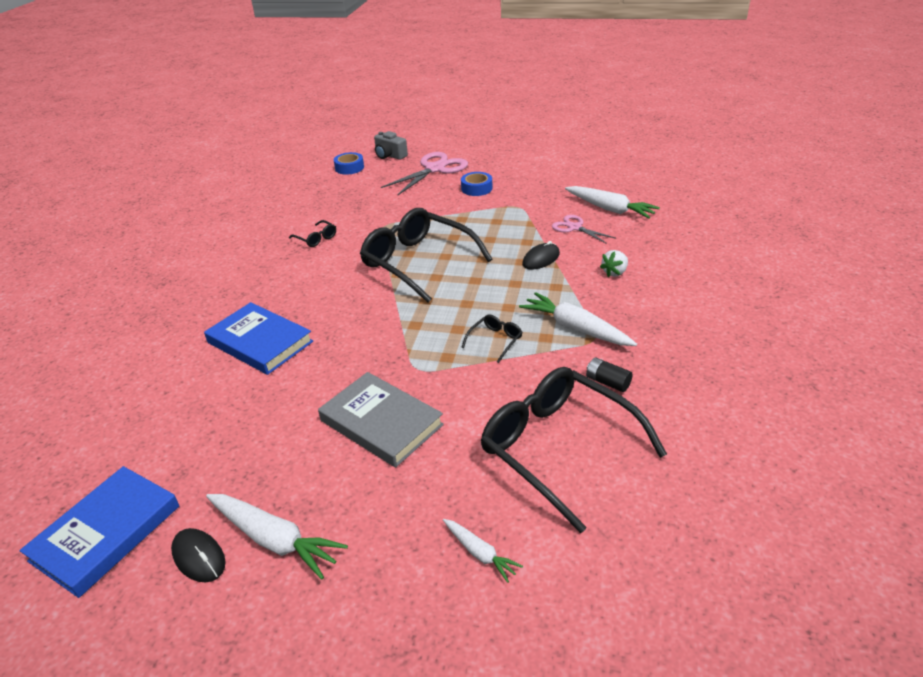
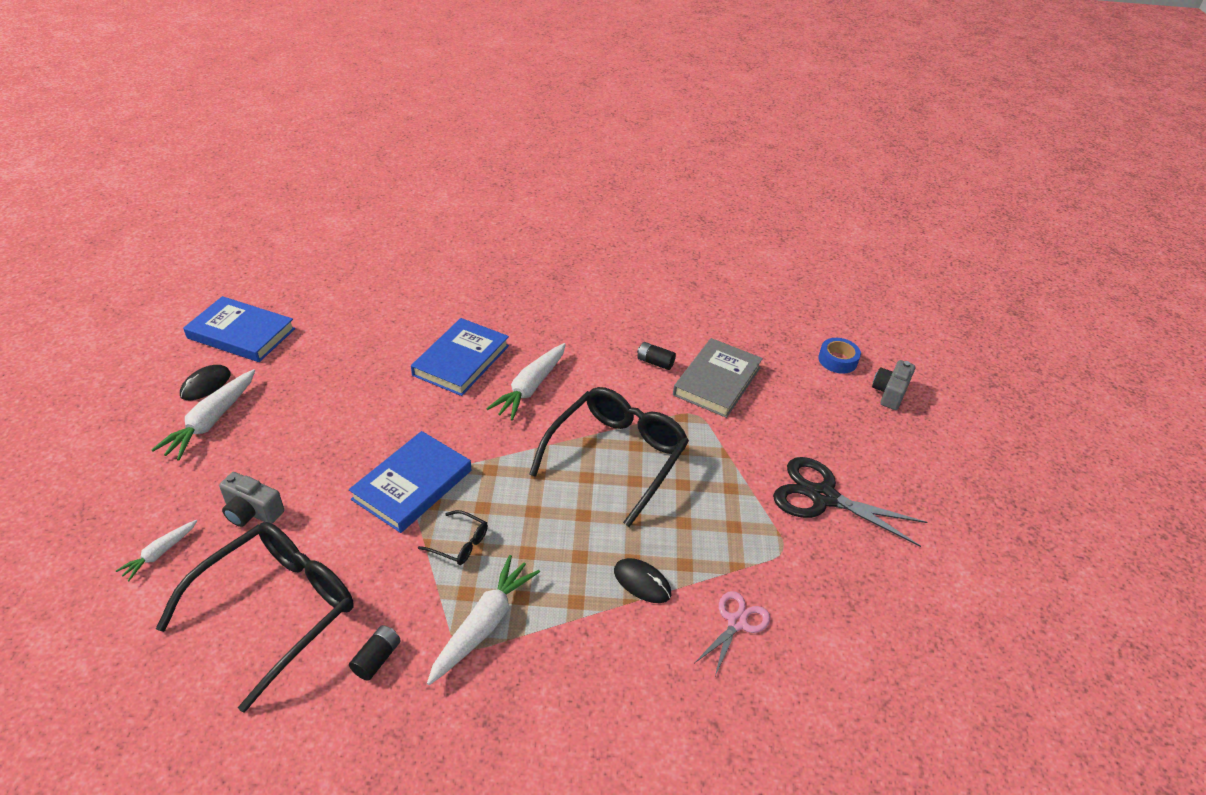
camera: 75 degrees right, 5 degrees up
black glasses [289,220,336,247] -> black battery [637,342,676,370]
grey book [318,372,444,468] -> grey book moved to [673,338,763,418]
pink scissors [381,152,468,196] -> none
blue tape [461,172,492,196] -> black scissors [773,457,927,547]
white carrot [565,186,660,219] -> white carrot moved to [486,343,566,421]
white strawberry [600,250,628,277] -> none
none -> grey camera [219,472,284,527]
none -> blue book [349,431,471,533]

